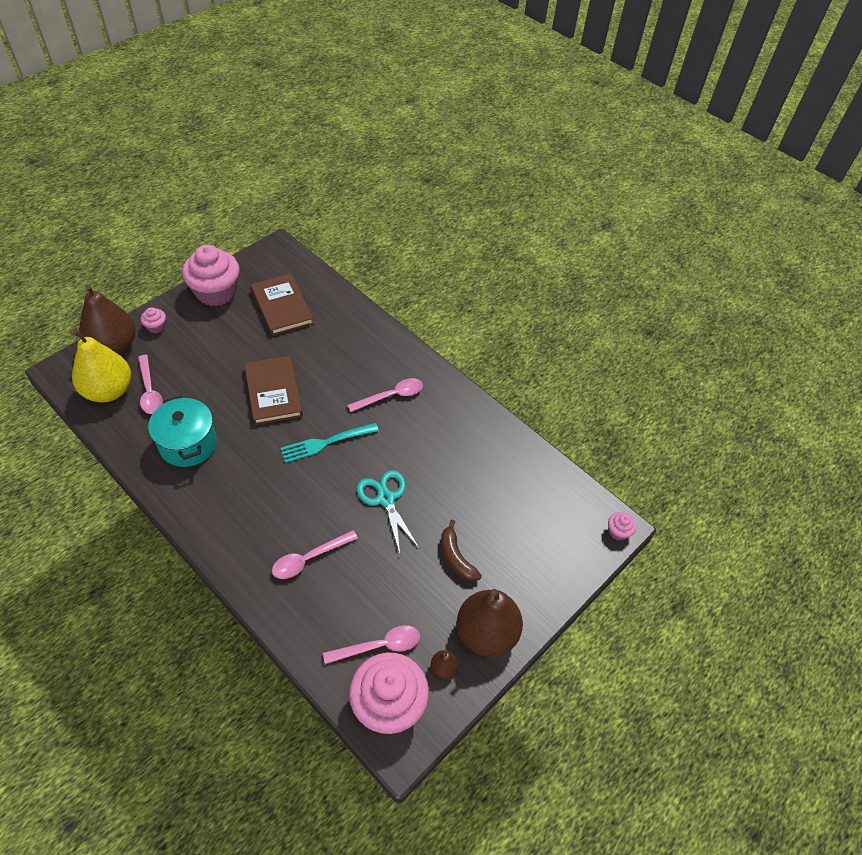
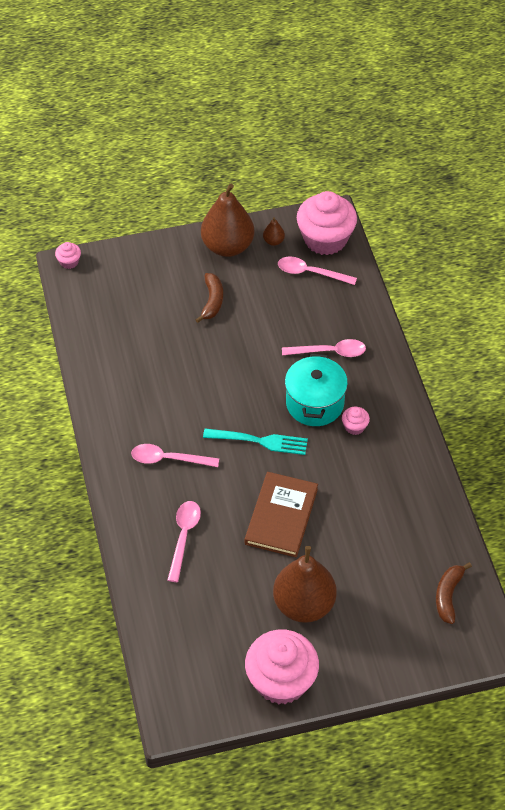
camera: 145 degrees left, 0 degrees up
yellow pear [72,329,131,402] -> brown banana [436,562,472,624]
brown pear [79,284,136,354] -> brown pear moved to [273,546,337,623]
pink spoon [138,355,163,414] -> pink spoon moved to [168,501,201,582]
pink cupcake [141,307,166,333] -> pink cupcake moved to [342,407,370,435]
turquoise pot [148,396,217,467] -> turquoise pot moved to [285,354,348,426]
brown book [250,274,314,336] -> none
turquoise scissors [357,470,420,554] -> none

